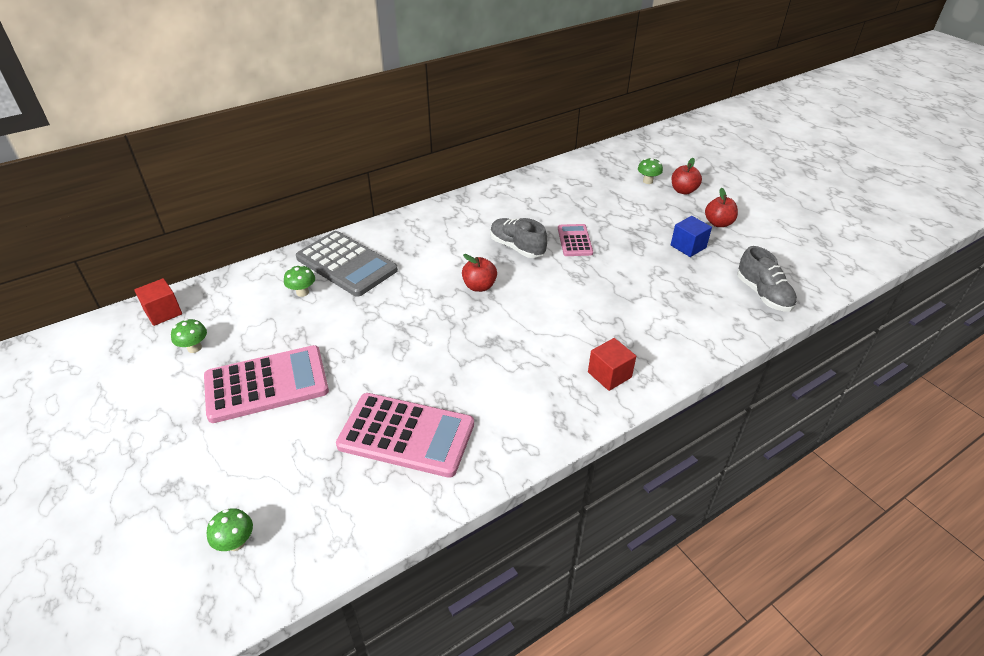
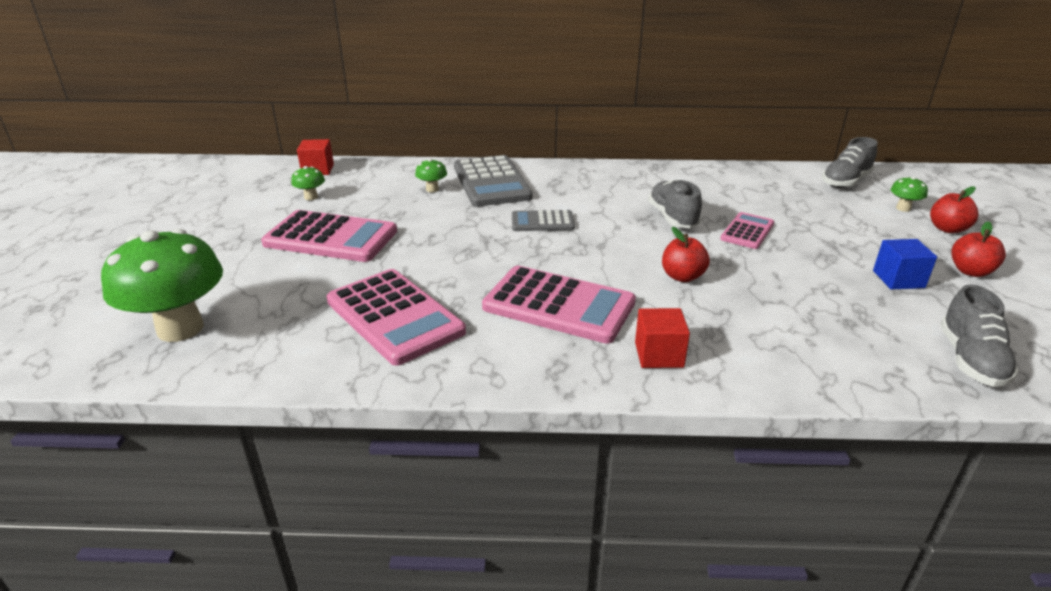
camera: 35 degrees right, 10 degrees down
green mushroom [207,508,253,551] -> green mushroom [101,229,223,342], size x2.39
red apple [462,254,497,292] -> red apple moved to [662,227,710,282]
none -> pink calculator [482,266,636,344]
none -> grey calculator [512,210,575,231]
none -> grey shoe [822,137,877,188]

